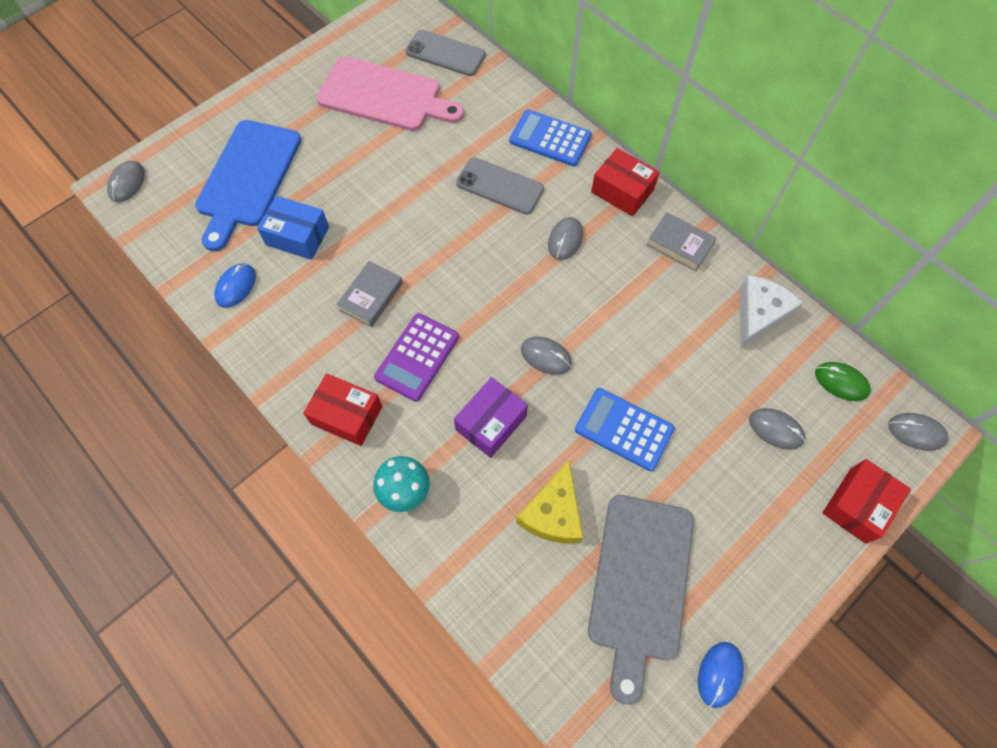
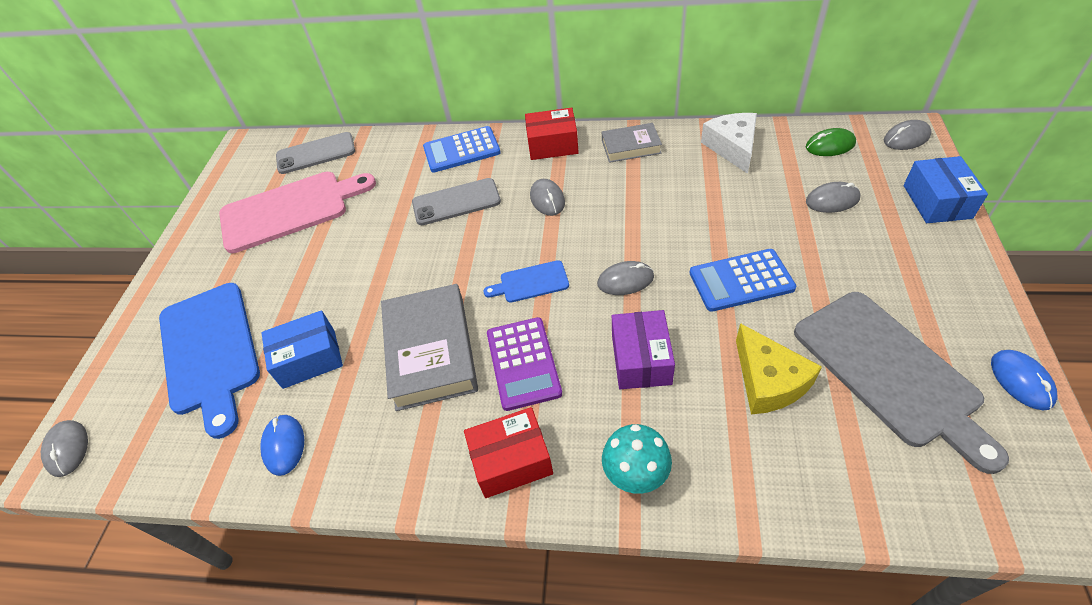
camera: 35 degrees left, 15 degrees down
grey book [336,261,403,327] -> grey book [381,284,478,411], size x1.76
red box [823,459,911,544] -> blue box [903,156,988,223]
none -> blue cutting board [483,260,569,303]

